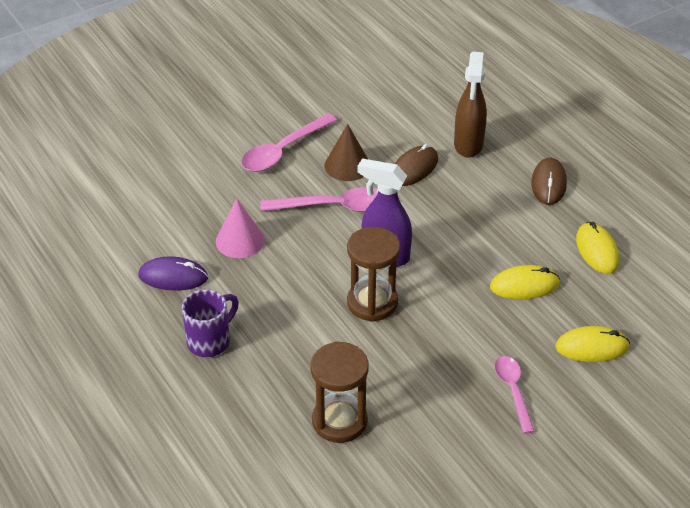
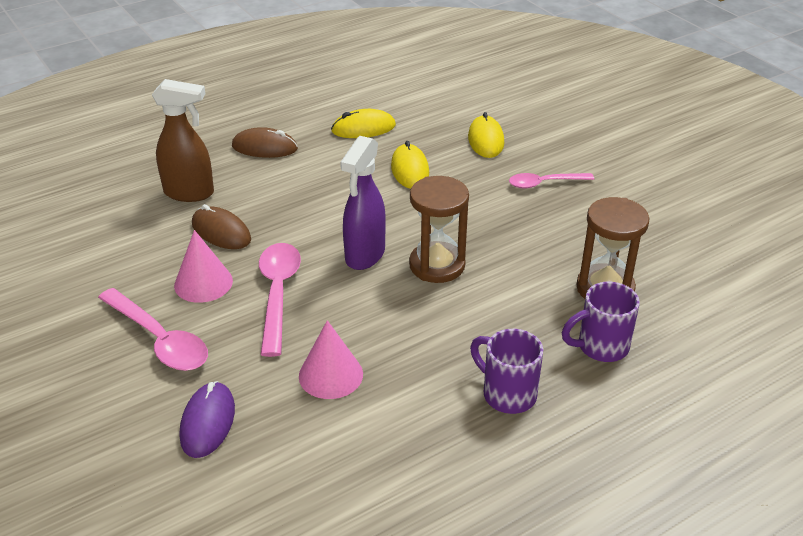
camera: 90 degrees left, 5 degrees down
purple mouse [138,256,208,290] -> purple mouse moved to [180,381,235,458]
brown cone [325,124,369,181] -> pink cone [174,230,233,303]
none -> purple mug [562,282,640,362]

